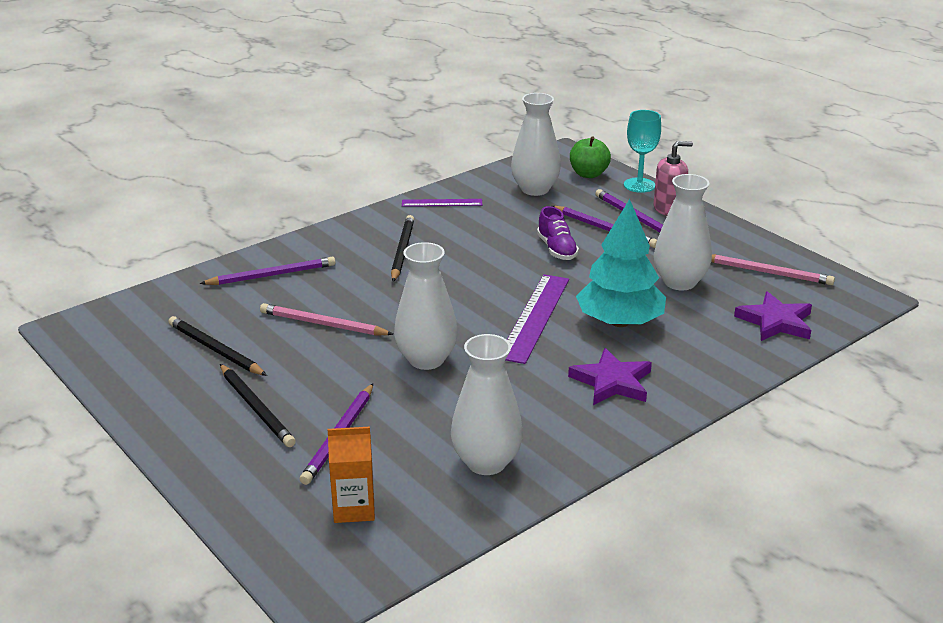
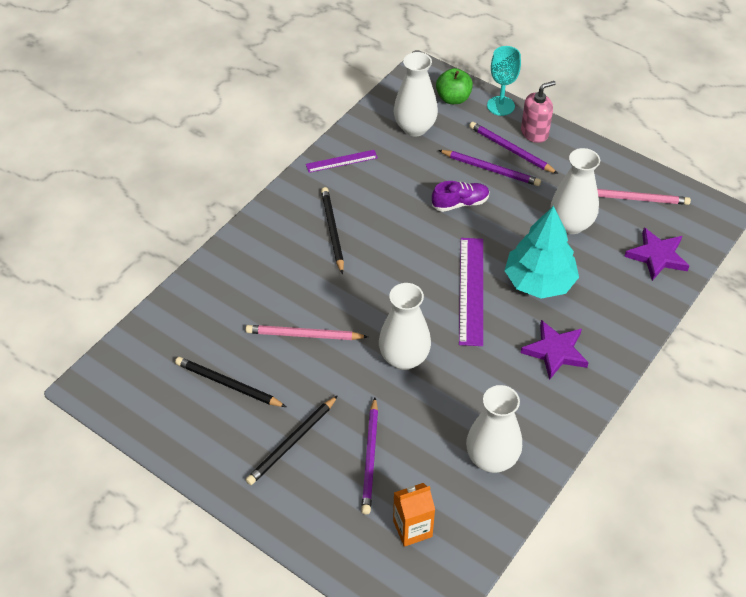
camera: 15 degrees left, 20 degrees up
purple pencil [200,257,336,285] -> none
black pencil [220,364,296,447] -> black pencil turned 90 degrees clockwise [246,395,338,485]
purple shoe [537,206,579,260] -> purple shoe turned 75 degrees counterclockwise [432,181,490,212]

